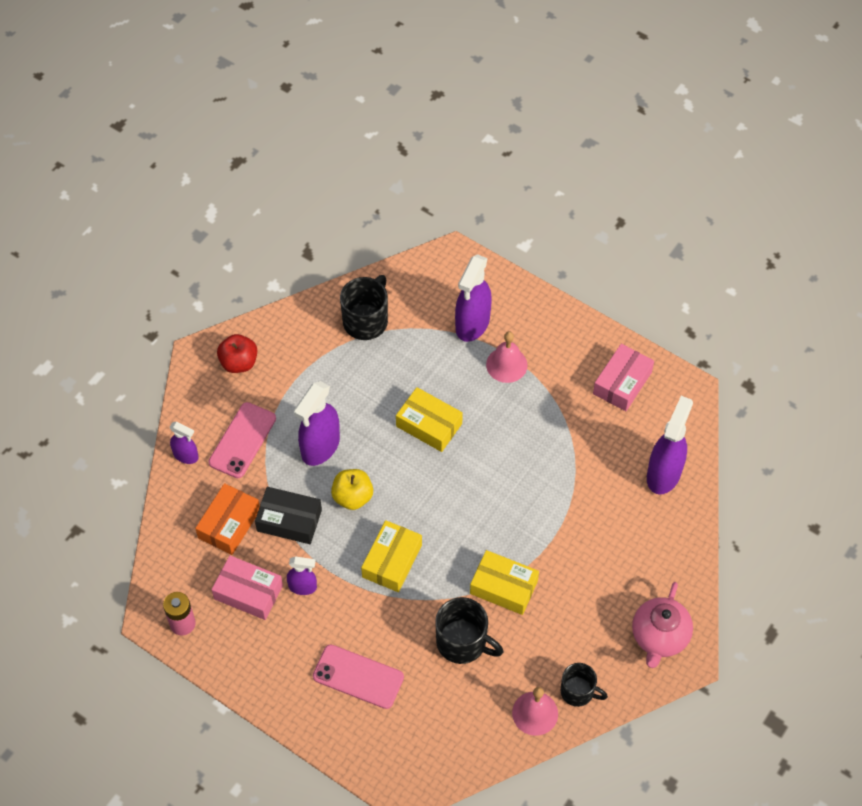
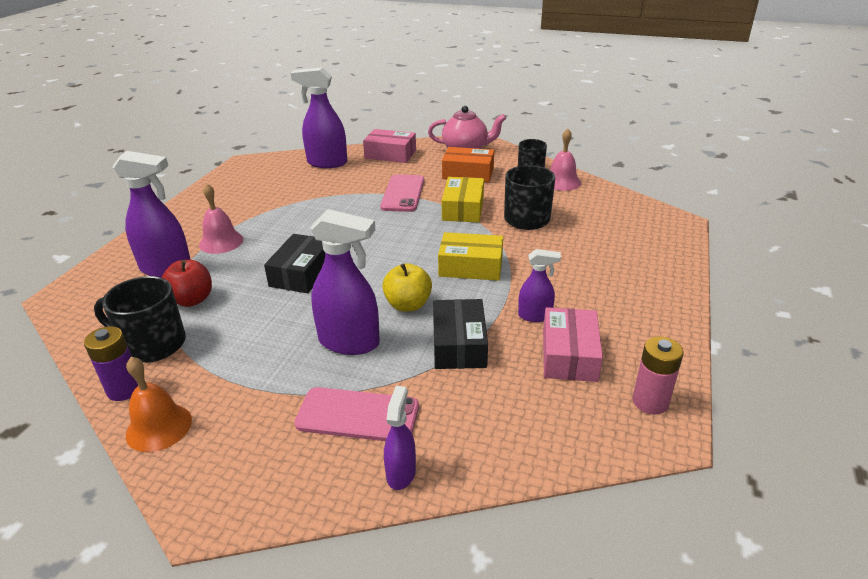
camera: 105 degrees left, 25 degrees down
orange box [195,483,260,555] -> orange box moved to [442,147,494,183]
red apple [217,334,257,373] -> red apple moved to [162,260,212,307]
purple spray bottle [287,556,317,595] -> purple spray bottle turned 105 degrees clockwise [518,249,561,322]
pink phone [313,644,404,709] -> pink phone moved to [380,175,424,212]
yellow box [396,387,463,452] -> black box [264,234,325,293]
pink box [593,344,654,411] -> pink box moved to [363,129,416,163]
none -> purple battery [84,326,138,401]
none -> orange bell [126,357,192,452]

